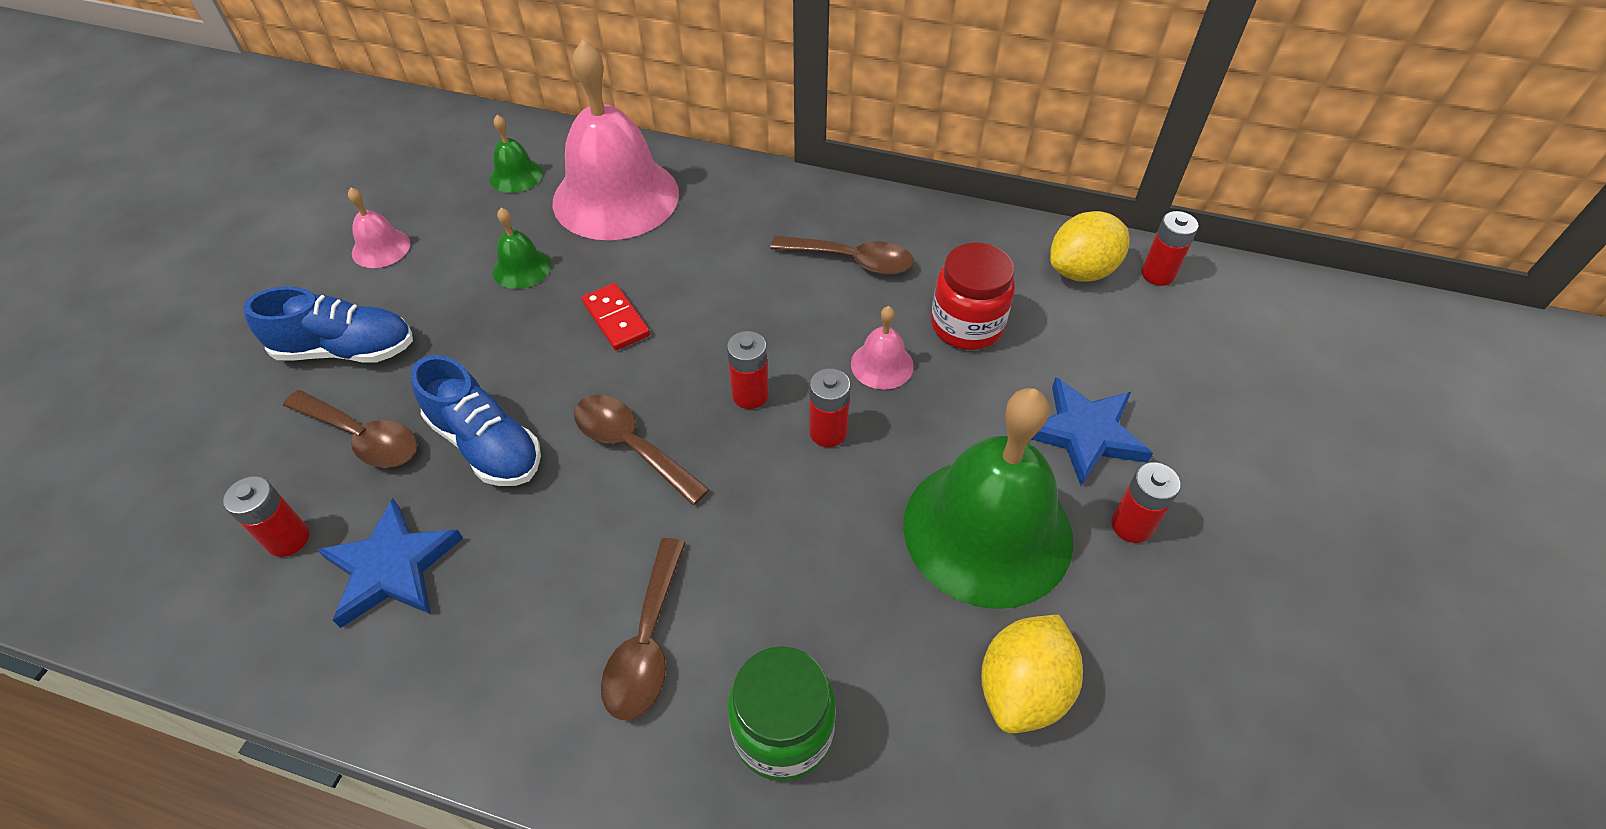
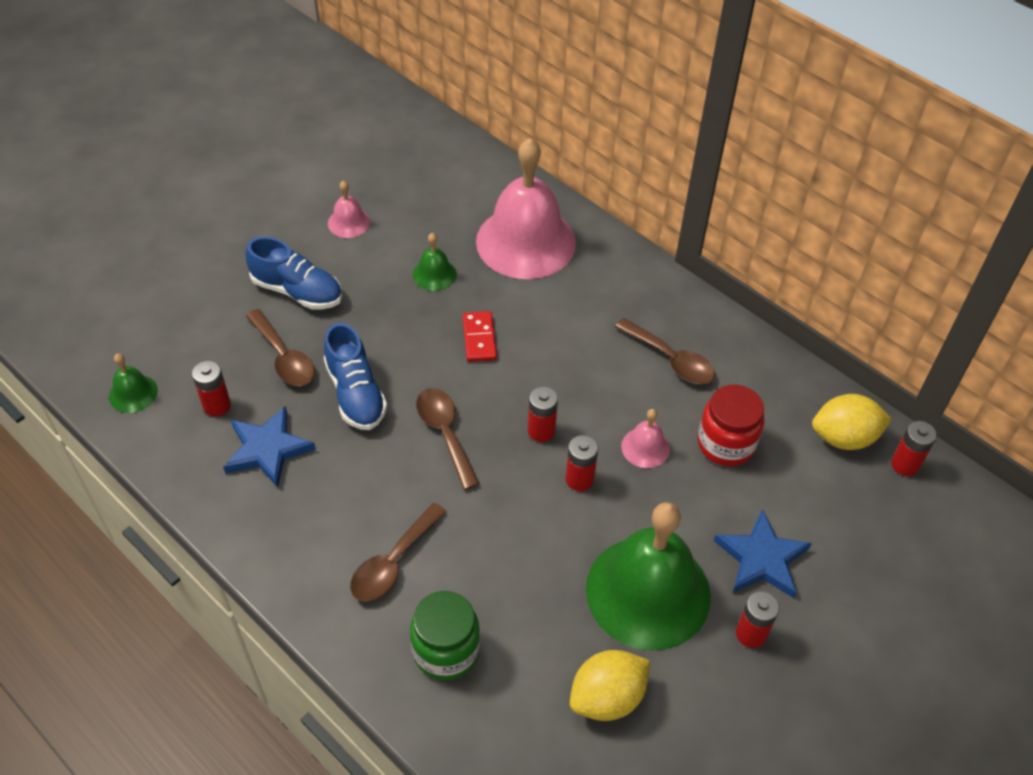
camera: 25 degrees right, 0 degrees up
green bell [489,115,543,193] -> green bell moved to [109,353,158,413]

